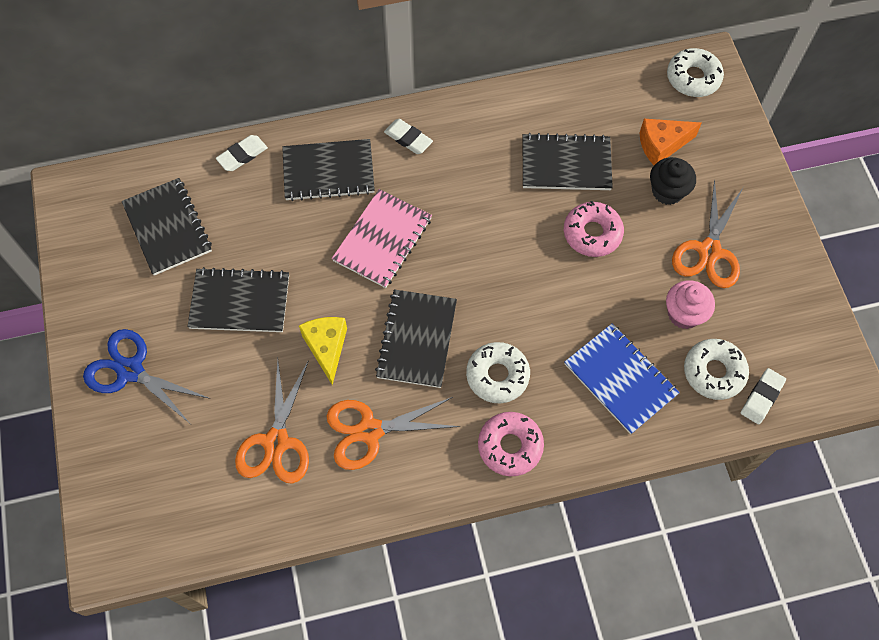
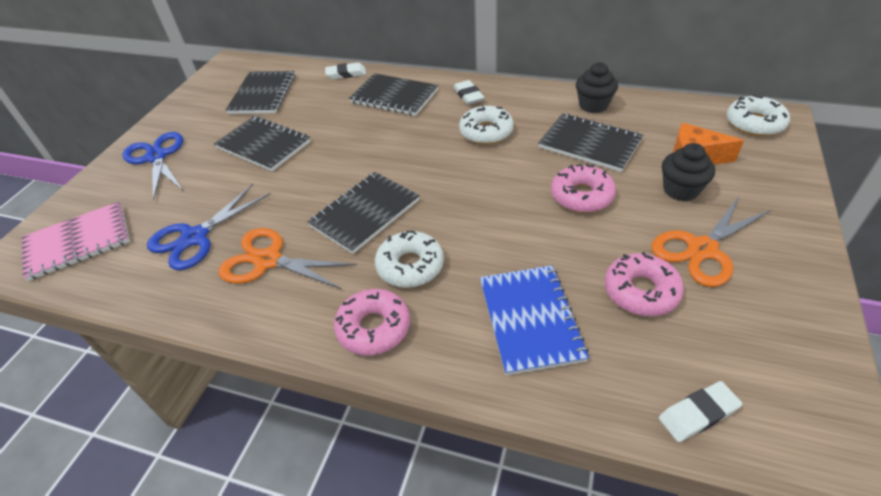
camera: 35 degrees right, 20 degrees down
orange scissors [235,360,309,484] -> blue scissors [147,184,271,270]
yellow cheese [299,317,347,385] -> none
pink notebook [332,189,432,288] -> pink notebook moved to [22,201,130,281]
pink cupcake [666,280,715,329] -> pink donut [605,252,684,316]
white donut [684,339,749,400] -> white donut moved to [459,106,514,144]
none -> black cupcake [576,62,618,113]

